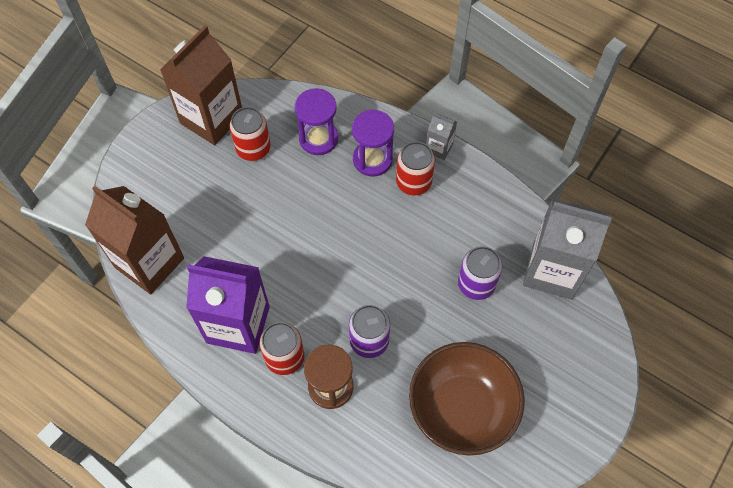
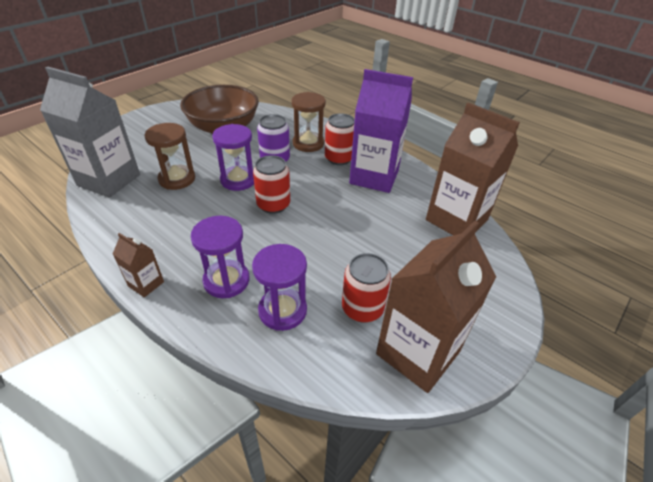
camera: 175 degrees left, 20 degrees down
red can [396,141,435,196] -> red can moved to [253,155,290,214]
grey carton [426,113,457,160] -> brown carton [113,233,164,297]
purple can [458,246,502,300] -> brown hourglass [145,123,195,190]
none -> purple hourglass [212,124,254,191]

